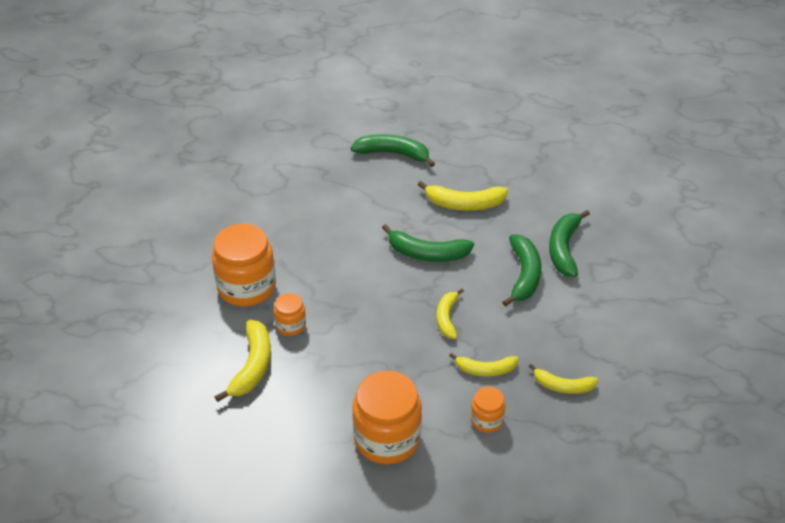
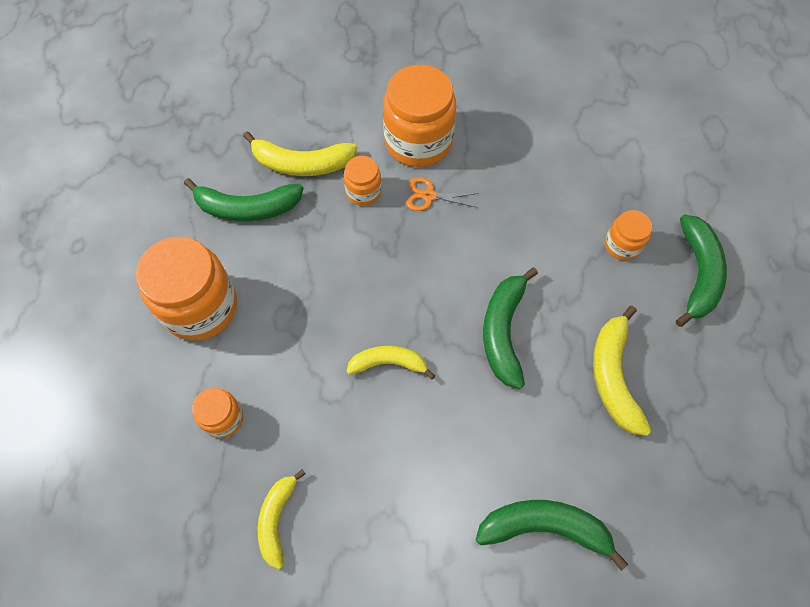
camera: 85 degrees right, 20 degrees up
yellow banana [449,353,518,377] -> none
green banana [502,235,541,307] -> green banana moved to [184,178,303,222]
none -> orange scissors [406,177,479,211]
none -> orange jar [605,210,652,261]

